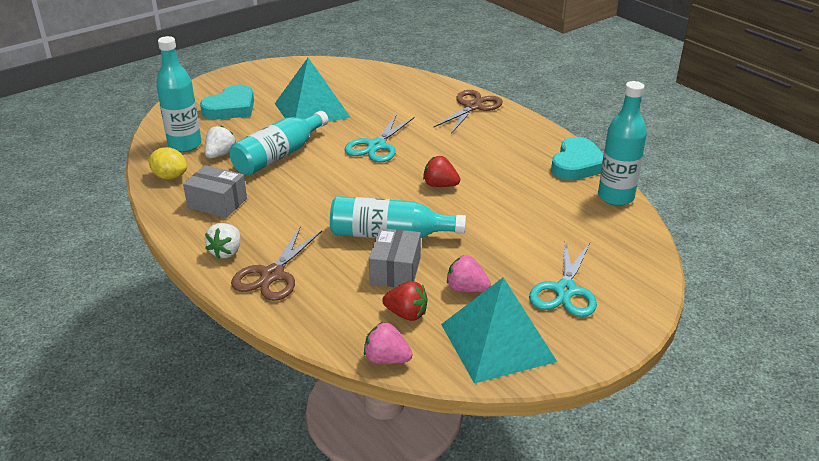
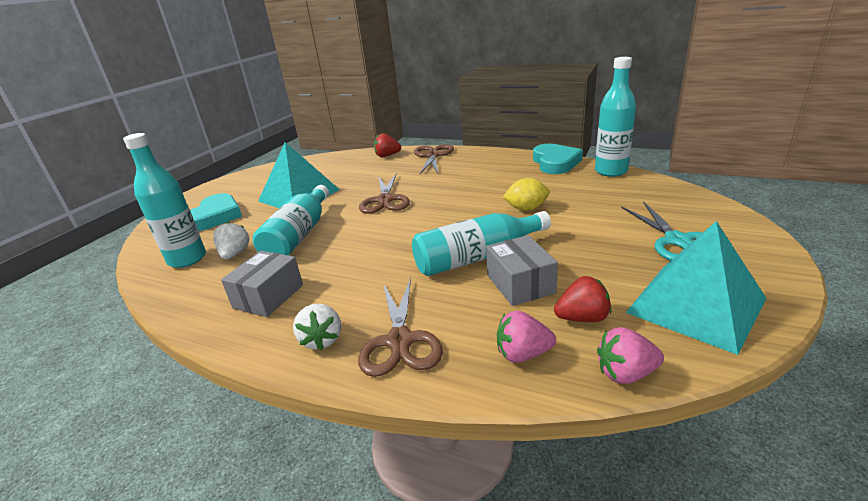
camera: 25 degrees left, 5 degrees down
yellow lemon [148,147,187,180] -> yellow lemon moved to [503,178,550,211]
grey box [183,165,247,218] -> grey box turned 60 degrees counterclockwise [221,251,303,317]
turquoise scissors [344,115,414,162] -> brown scissors [359,173,410,214]
red strawberry [423,156,460,187] -> red strawberry moved to [374,133,401,157]
pink strawberry [447,255,491,292] -> pink strawberry moved to [497,311,556,363]

